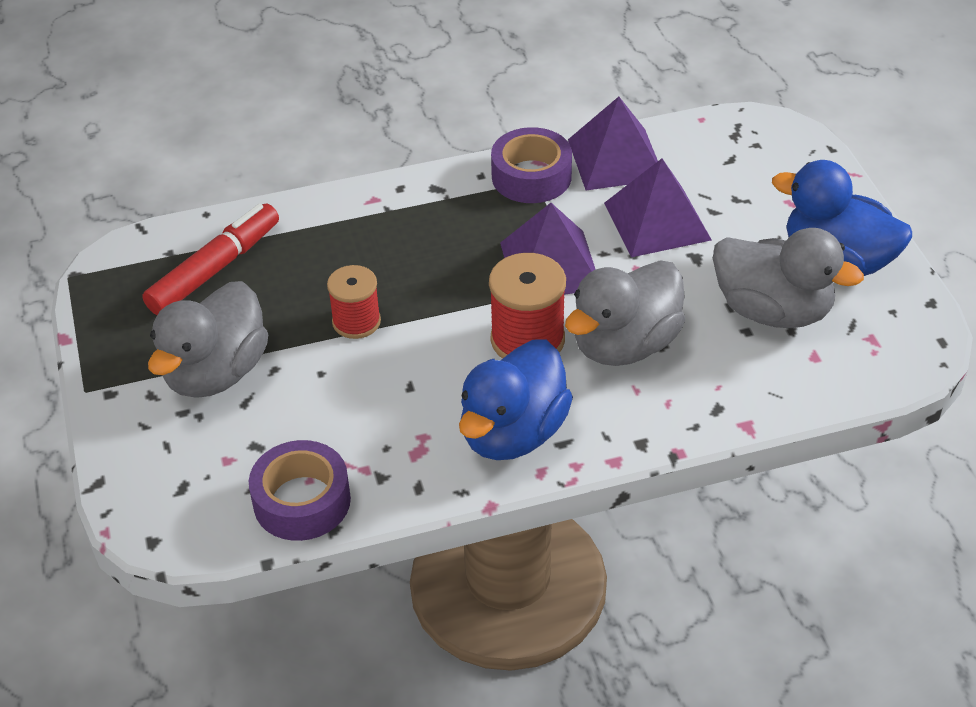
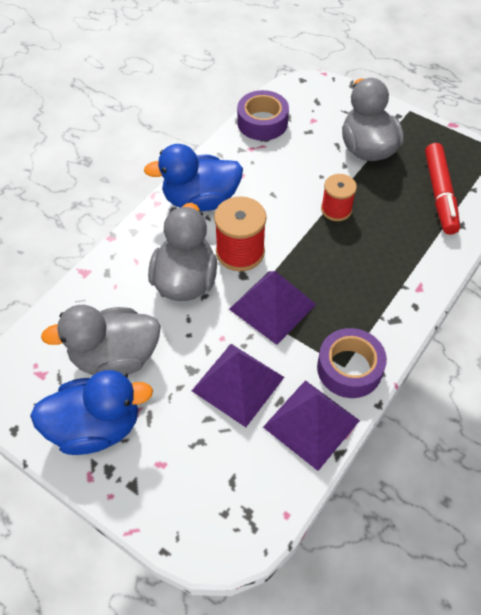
camera: 140 degrees right, 10 degrees up
blue duck [459,340,573,460] -> blue duck turned 90 degrees counterclockwise [144,144,243,211]

